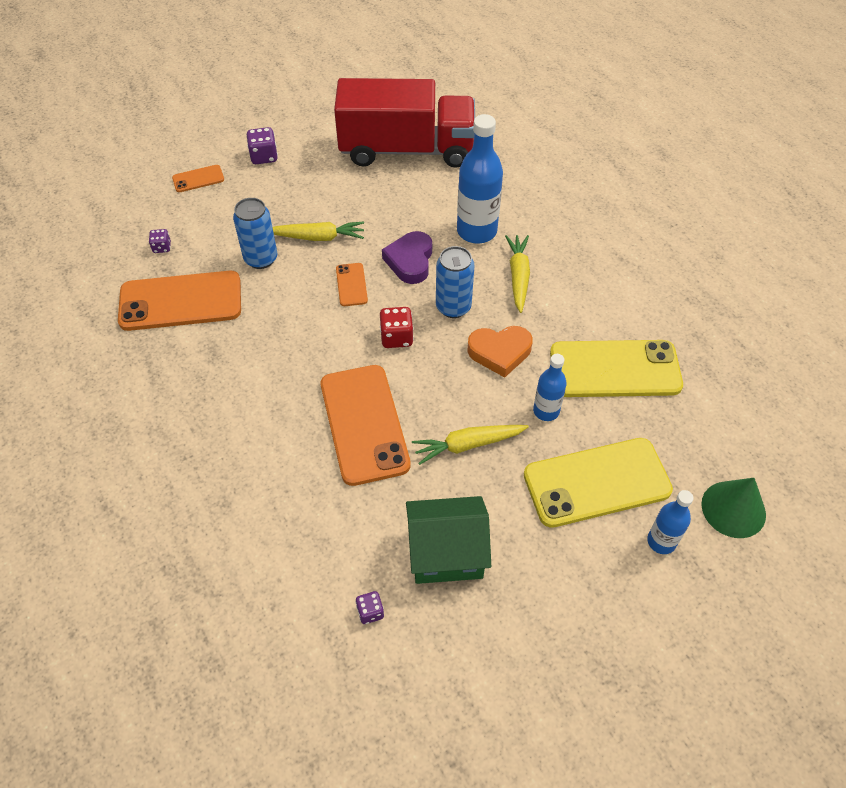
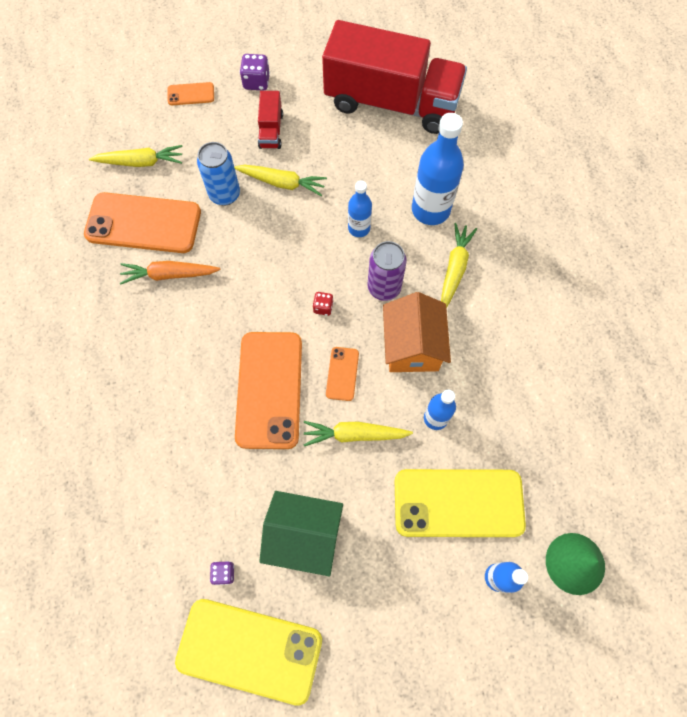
camera: 15 degrees right, 15 degrees up
purple dice [149,229,171,253] -> yellow carrot [89,145,183,167]
orange phone [336,263,368,306] -> orange phone moved to [326,347,359,401]
red dice [380,307,414,348] -> red dice [313,292,334,316], size x0.62
purple heart [382,231,432,284] -> blue bottle [348,180,372,237]
blue can [436,246,474,318] -> purple can [368,241,407,301]
orange heart [467,326,533,377] -> orange house [383,292,451,372]
yellow phone [550,340,683,397] -> yellow phone moved to [175,599,322,706]
none -> orange carrot [120,261,220,285]
none -> red truck [258,91,283,149]

